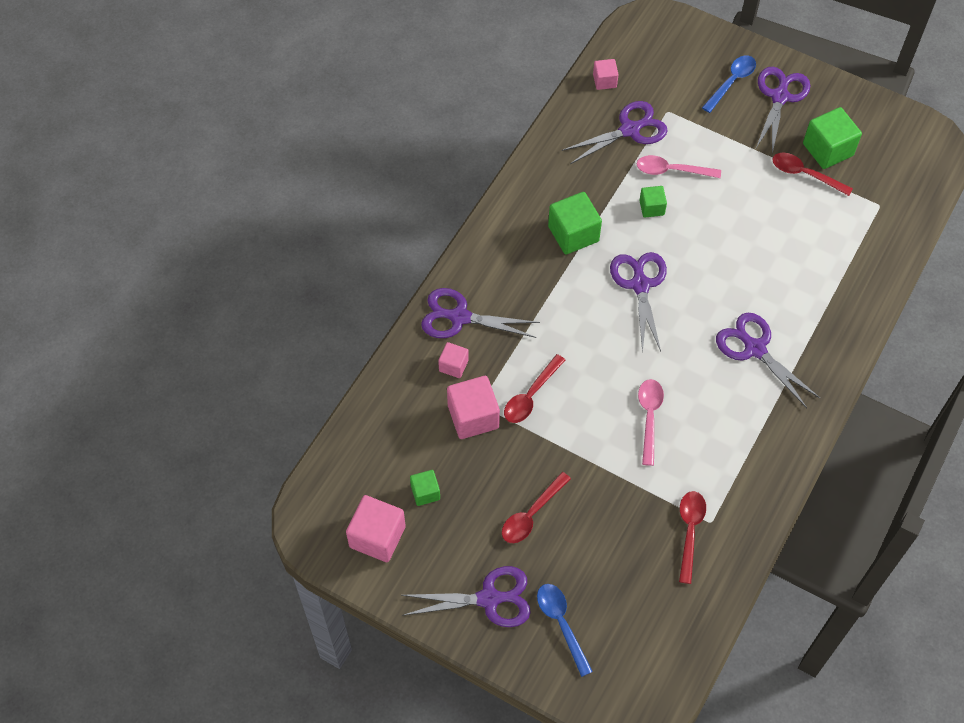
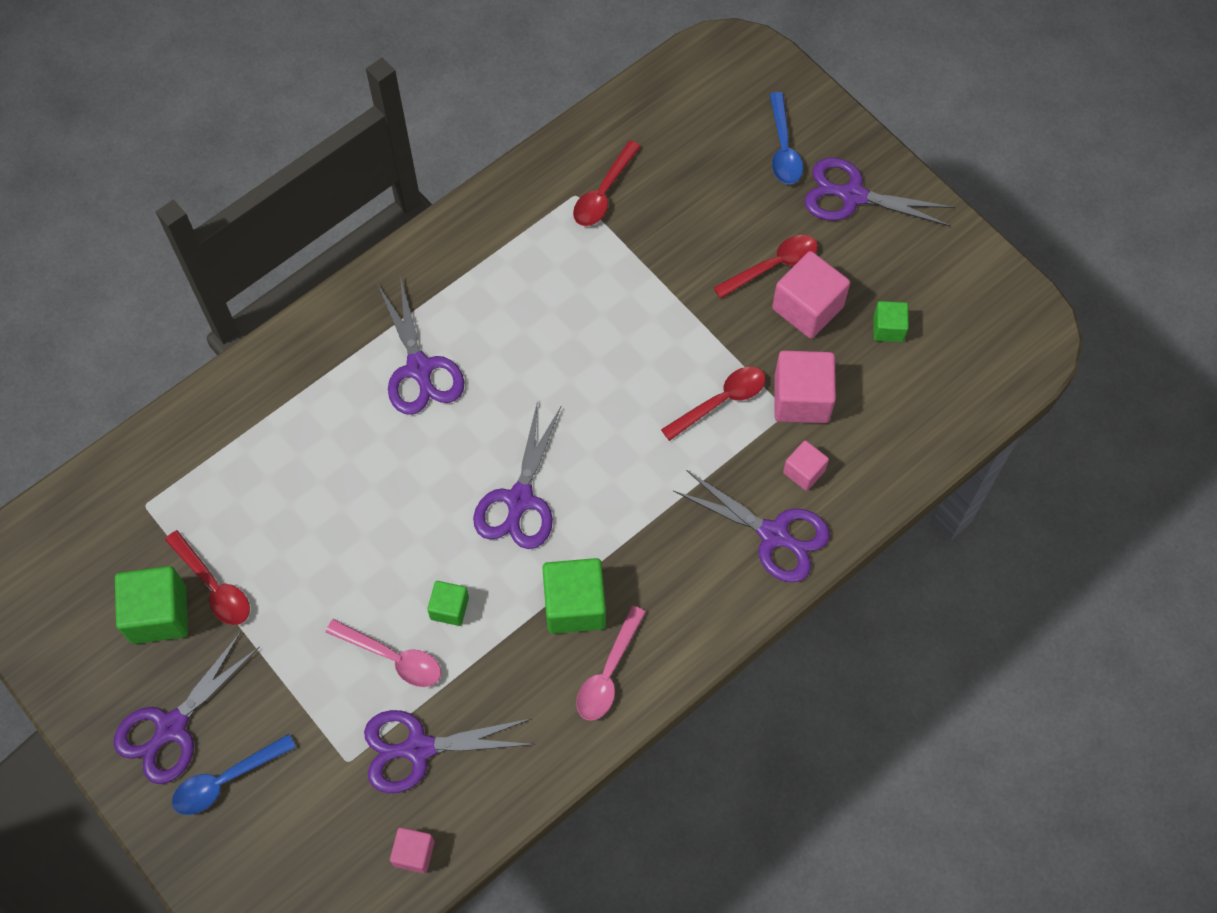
camera: 160 degrees left, 5 degrees up
pink cube [346,495,406,562] -> pink cube moved to [772,251,850,339]
pink spoon [638,379,664,466] -> pink spoon moved to [576,606,646,721]

